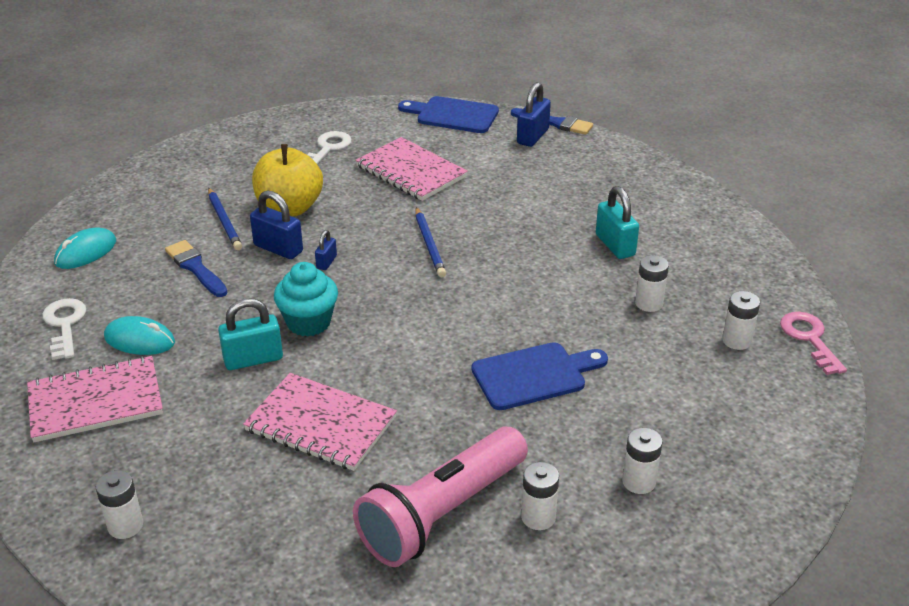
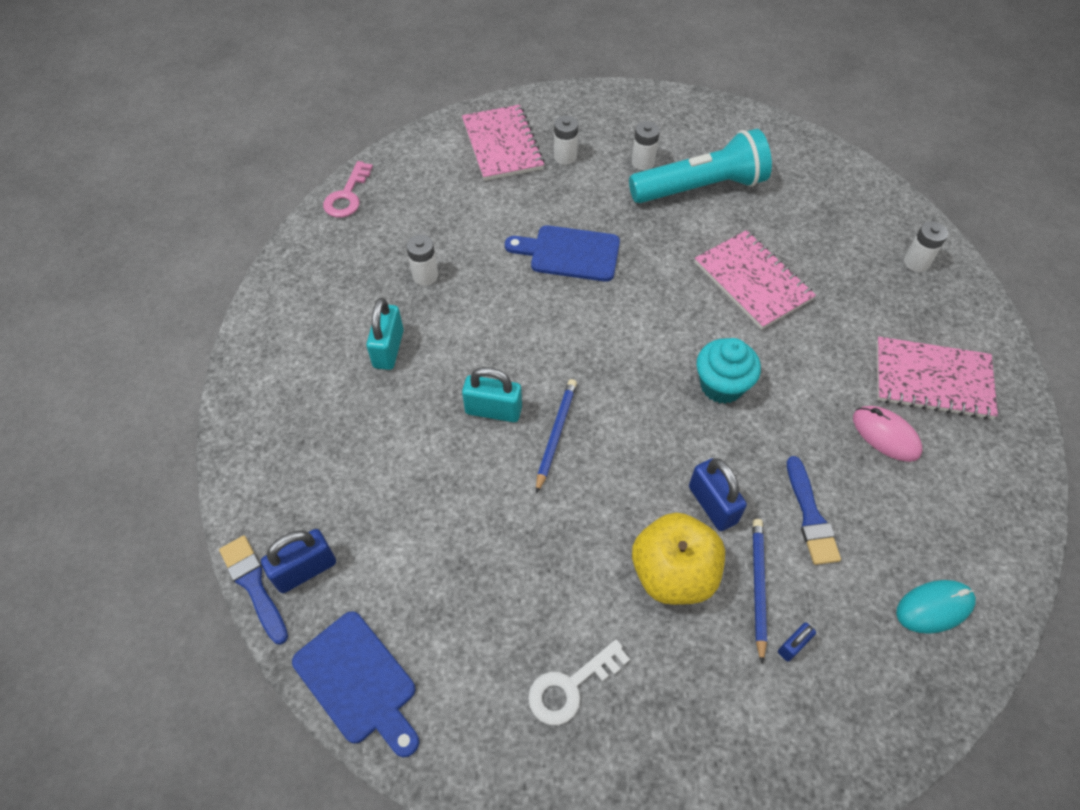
camera: 150 degrees left, 20 degrees up
white key [42,298,86,360] -> none
turquoise mouse [104,316,175,355] -> pink mouse [853,406,923,462]
turquoise padlock [218,298,283,370] -> turquoise padlock moved to [462,367,522,422]
blue padlock [315,230,337,270] -> blue padlock moved to [778,622,816,661]
pink flashlight [353,427,528,567] -> turquoise flashlight [629,129,772,203]
pink notebook [355,137,468,201] -> pink notebook moved to [462,105,545,181]
white battery [722,291,760,350] -> none

